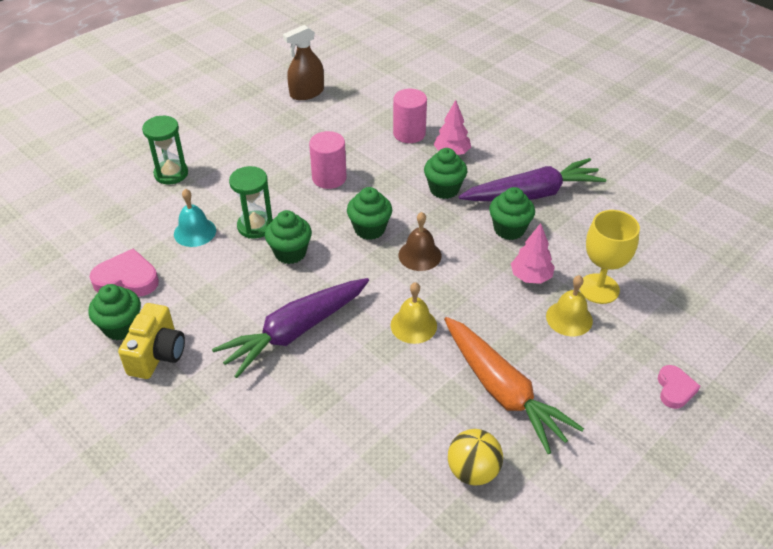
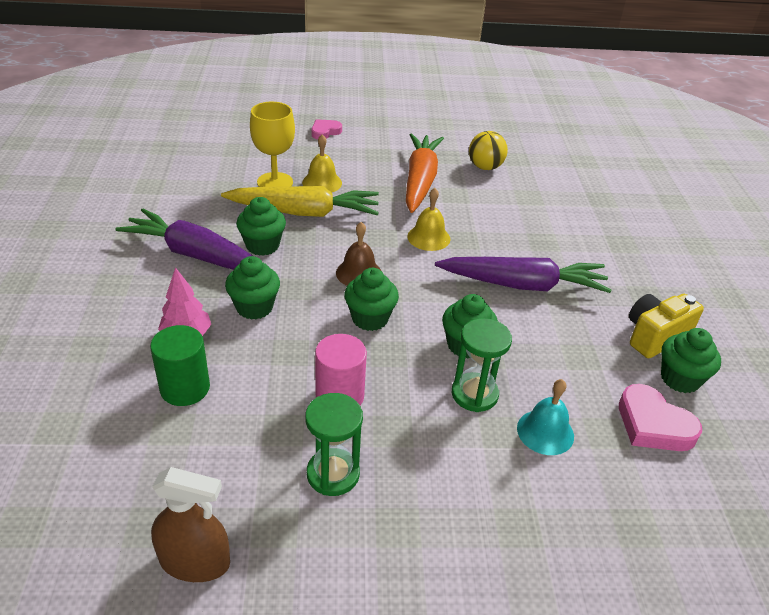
camera: 140 degrees left, 5 degrees down
green hourglass [142,116,188,184] -> green hourglass moved to [305,393,363,496]
pink cylinder [393,89,427,143] -> green cylinder [150,325,210,406]
pink tree [511,223,555,284] -> yellow carrot [221,186,379,217]

